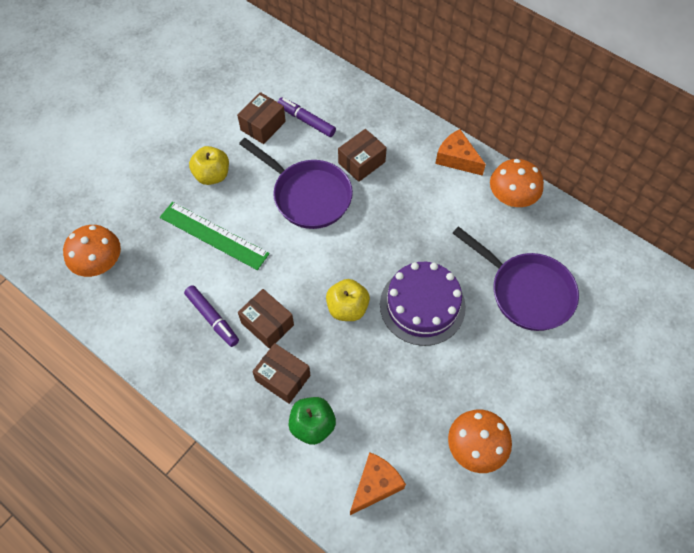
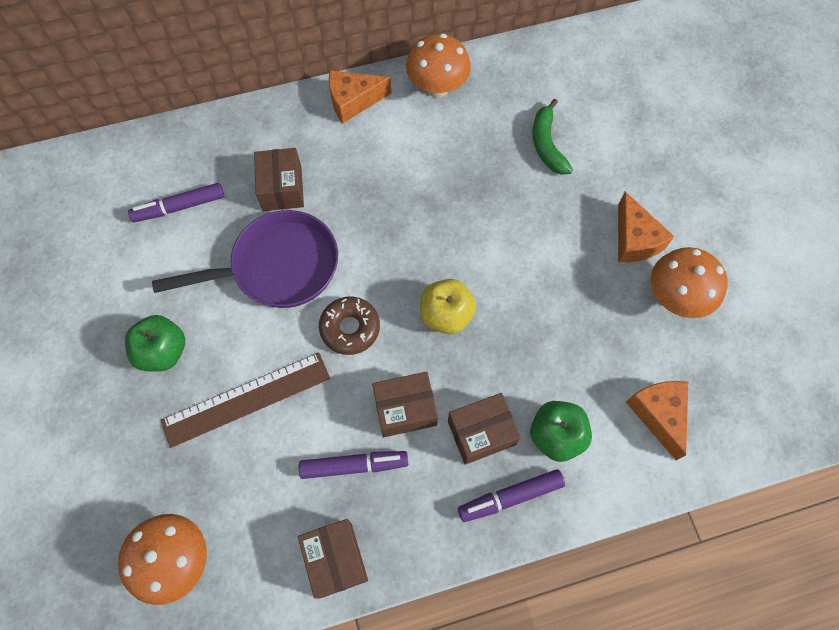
camera: 55 degrees left, 5 degrees up
green ruler [160,202,270,270] -> brown ruler [161,353,330,448]
yellow apple [189,146,229,185] -> green apple [125,315,185,372]
brown box [237,92,286,144] -> brown box moved to [298,519,368,599]
purple cake [380,262,466,346] -> none
purple pan [453,226,579,331] -> green banana [532,99,573,175]
none -> brown donut [319,297,380,355]
none -> purple marker [458,469,565,522]
none -> orange cheese [618,192,674,262]

